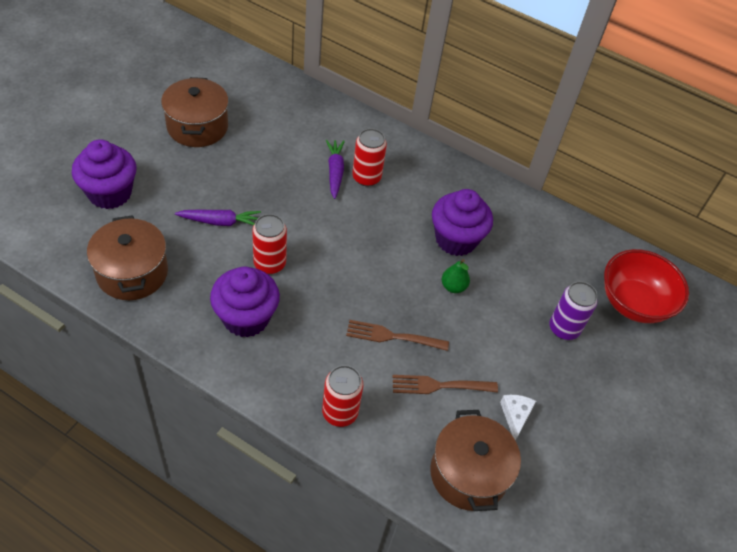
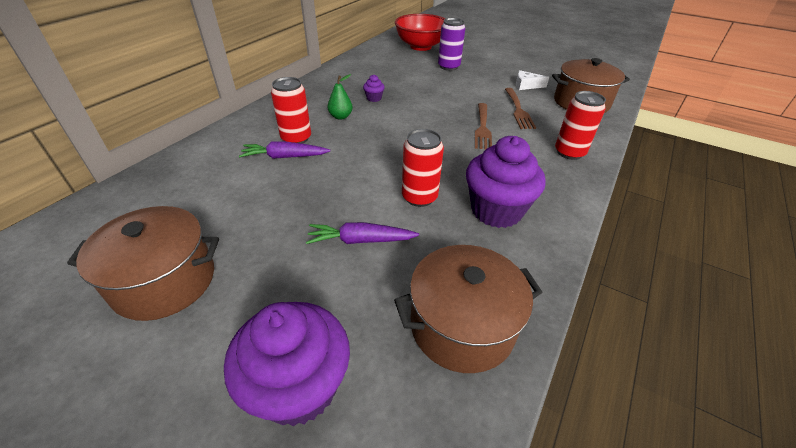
camera: 85 degrees left, 10 degrees down
purple carrot [175,210,261,226] -> purple carrot turned 90 degrees counterclockwise [306,222,419,244]
purple cupcake [432,189,493,256] -> purple cupcake [363,74,385,102], size x0.41
green pear [442,259,470,293] -> green pear moved to [328,74,353,120]

